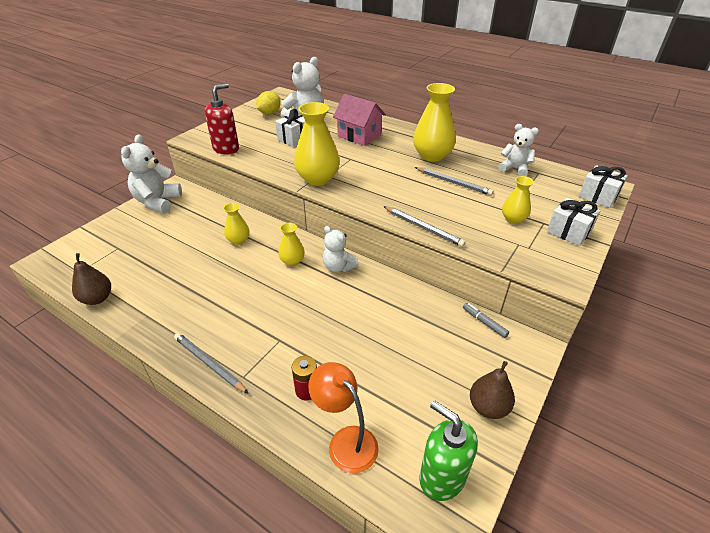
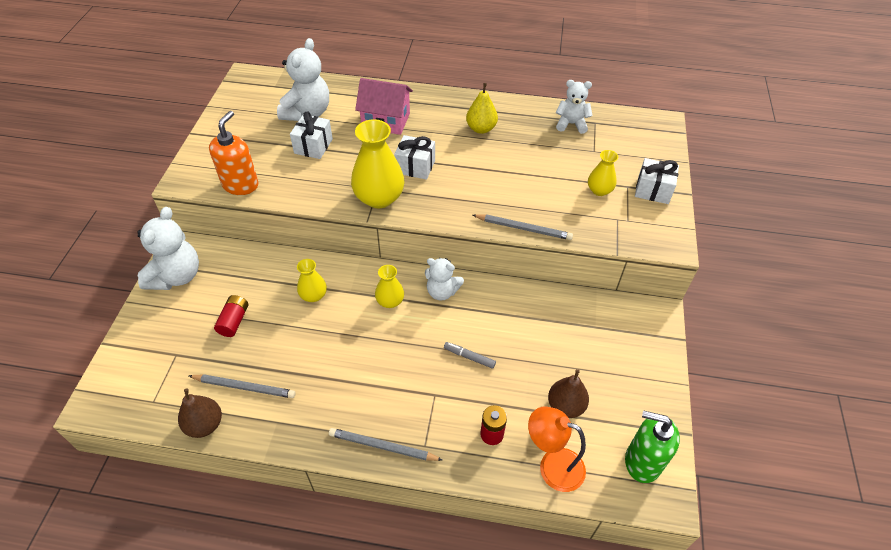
camera: 25 degrees left, 10 degrees up
white teddy bear [121,134,182,213] -> white teddy bear turned 150 degrees counterclockwise [137,207,199,290]
red soap dispenser [205,83,239,155] -> orange soap dispenser [209,111,259,195]
yellow lemon [256,91,281,114] -> none
yellow vase [413,83,456,162] -> yellow pear [466,83,498,134]
grey pencil [415,167,494,196] -> grey pencil moved to [189,374,296,398]
grey marker [463,303,509,338] -> grey marker moved to [444,342,496,369]
brown pear [470,361,515,419] -> brown pear moved to [548,369,589,418]
white gift [578,165,628,208] -> white gift moved to [394,135,435,180]
none -> red battery [214,295,248,337]

